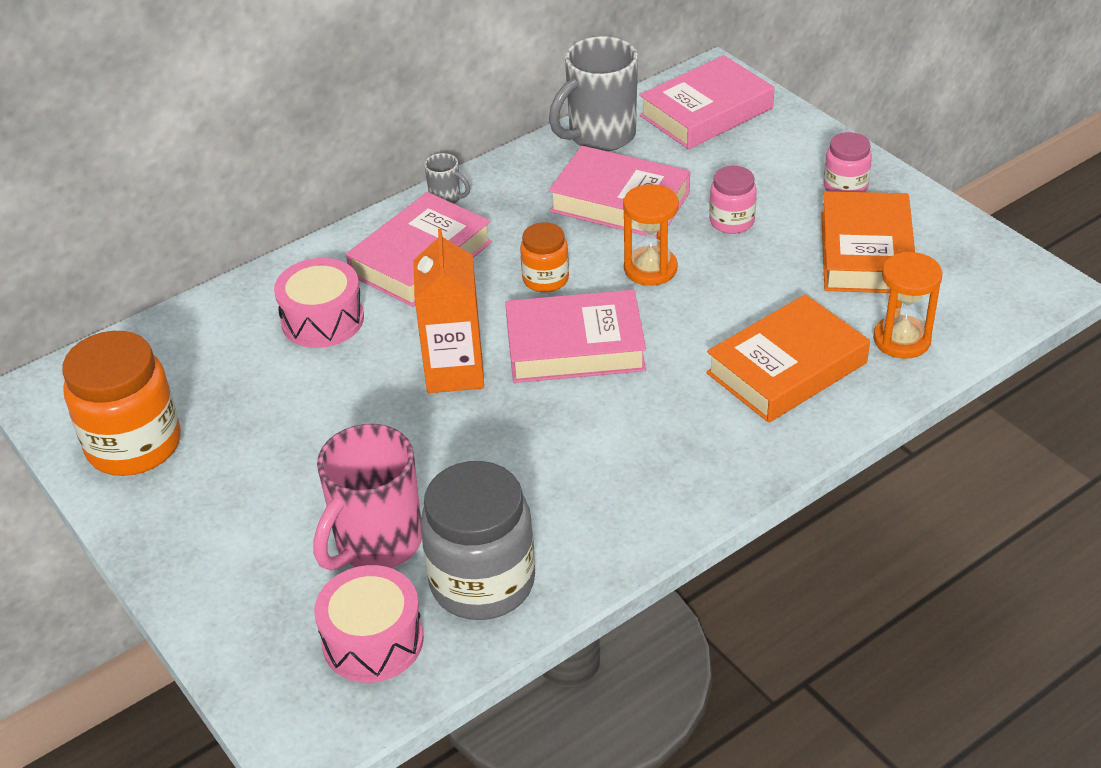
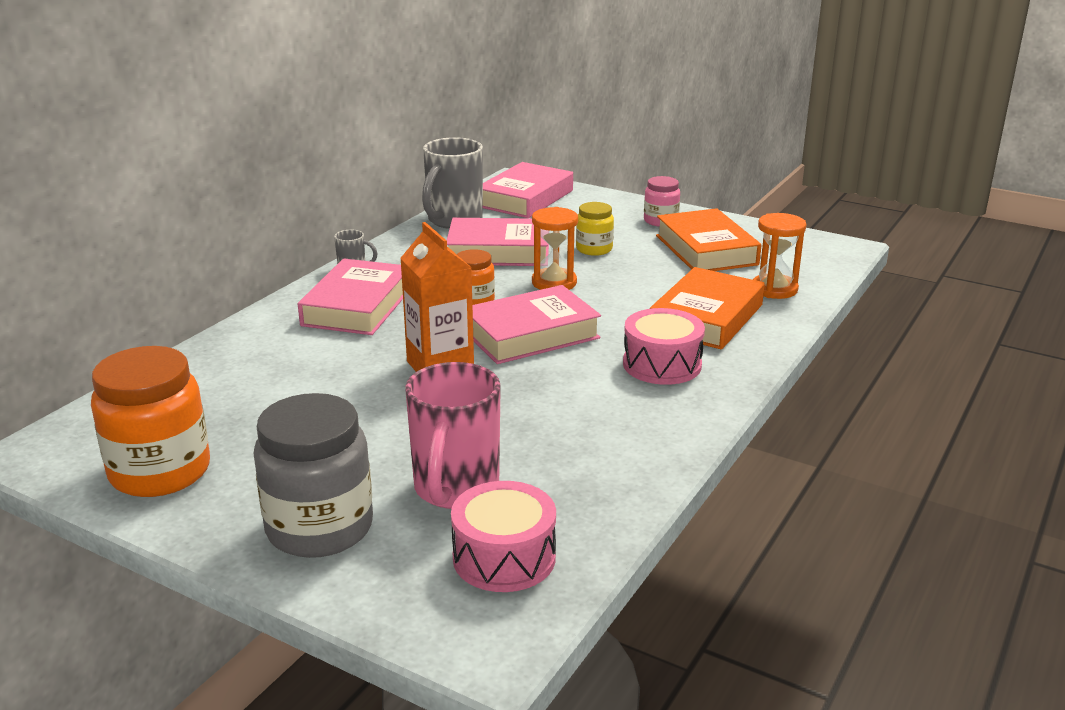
camera: 25 degrees left, 15 degrees down
pink drum [274,258,364,348] -> pink drum moved to [623,308,705,385]
grey jar [420,461,535,620] -> grey jar moved to [254,393,373,558]
pink jar [709,166,757,234] -> yellow jar [576,202,614,256]

